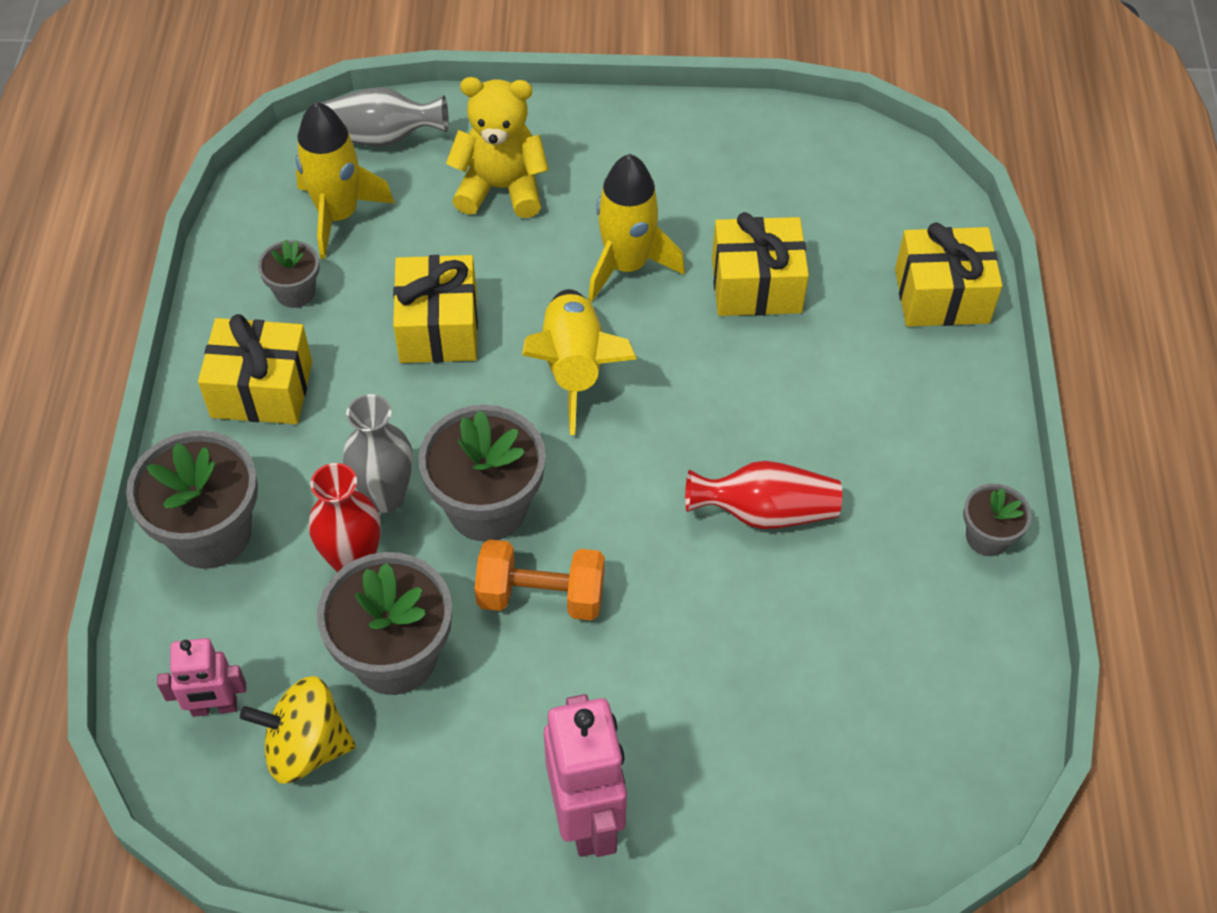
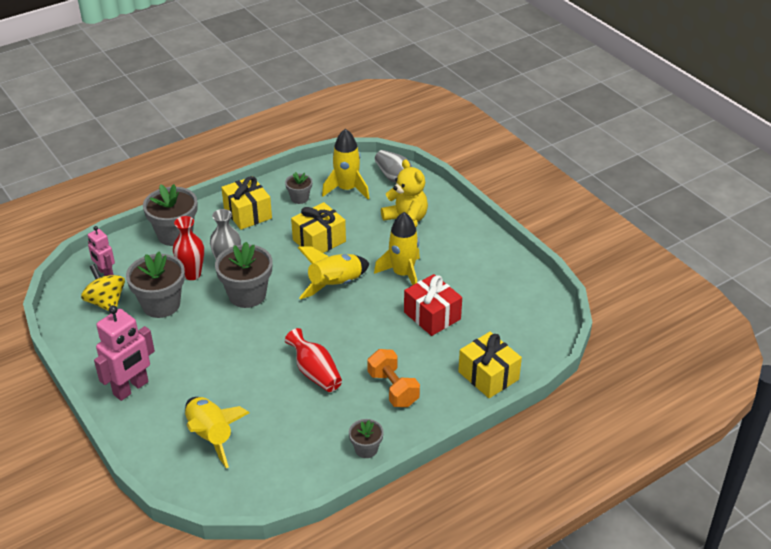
camera: 55 degrees right, 15 degrees down
orange dumbbell [475,539,605,620] -> orange dumbbell moved to [367,349,420,407]
yellow gift [712,212,809,316] -> red gift [404,274,462,336]
none -> yellow rocket [185,397,249,468]

